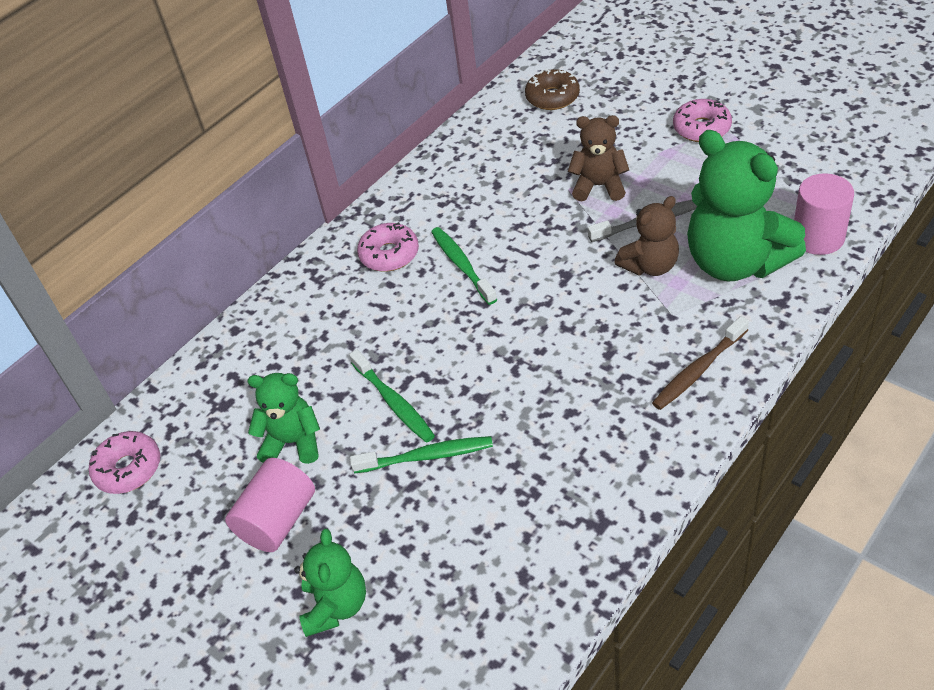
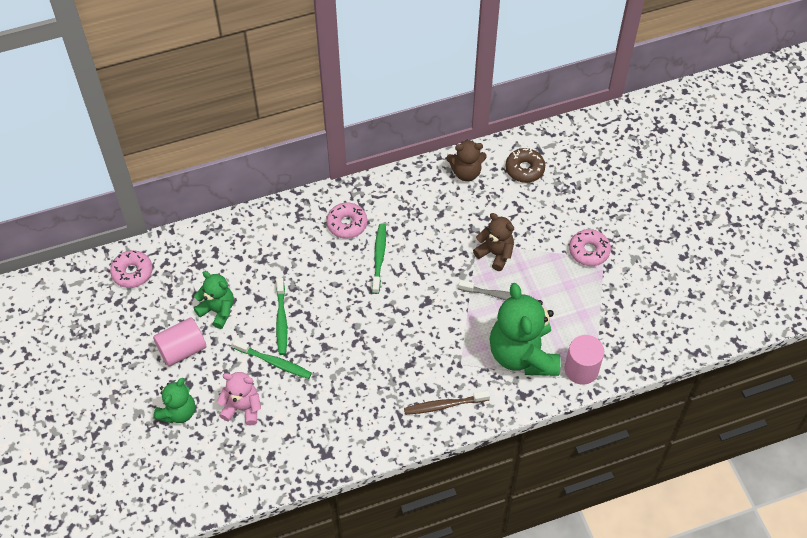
camera: 25 degrees right, 10 degrees up
brown teddy bear [614,196,679,276] -> brown teddy bear moved to [447,140,487,181]
none -> pink teddy bear [217,372,261,425]

